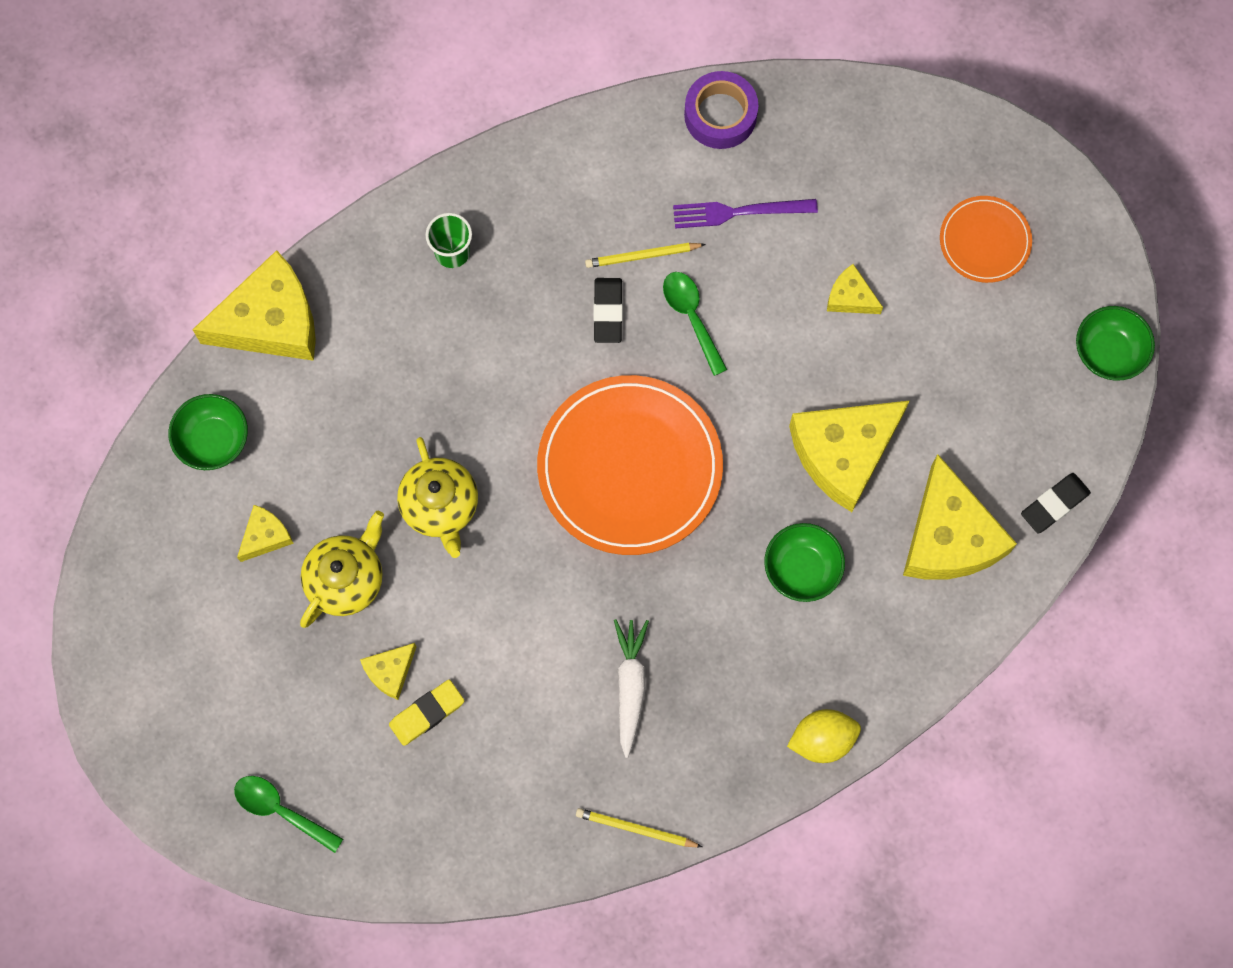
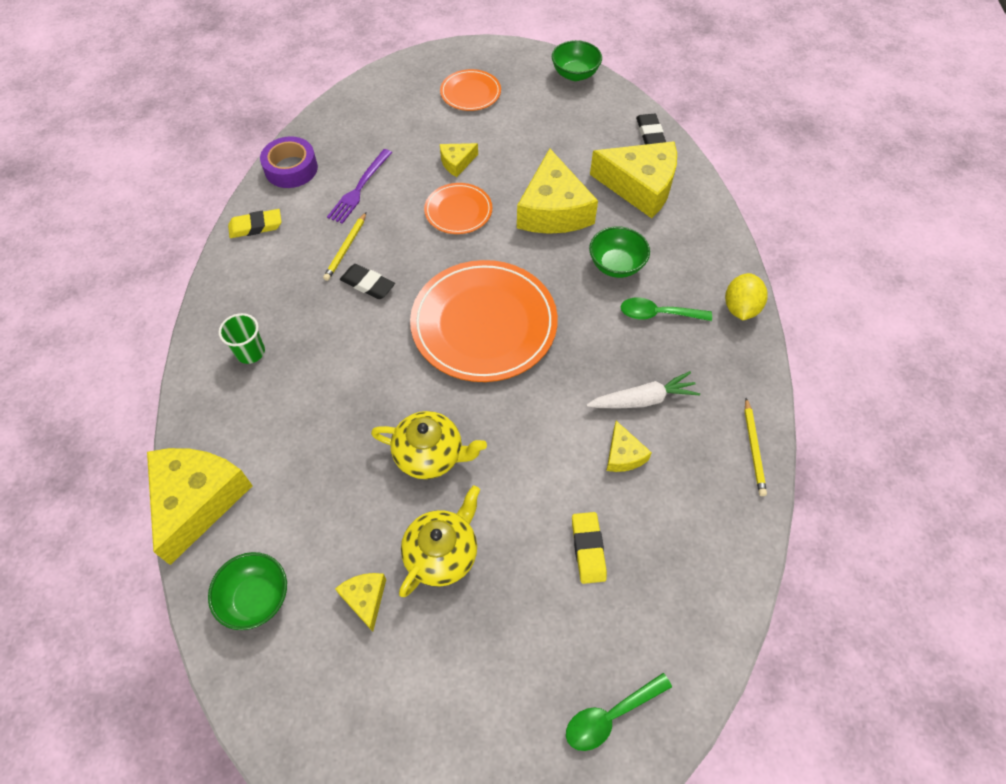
camera: 60 degrees left, 15 degrees down
yellow teapot [300,511,384,628] -> yellow teapot turned 60 degrees clockwise [399,485,480,597]
yellow cheese [360,643,416,700] -> yellow cheese moved to [607,421,652,472]
yellow pencil [576,808,702,847] -> yellow pencil turned 45 degrees counterclockwise [745,398,767,496]
white carrot [614,619,649,758] -> white carrot turned 135 degrees clockwise [586,371,700,408]
green spoon [663,272,727,376] -> green spoon moved to [621,297,712,321]
none -> yellow eraser [228,209,282,238]
none -> orange plate [424,183,492,234]

